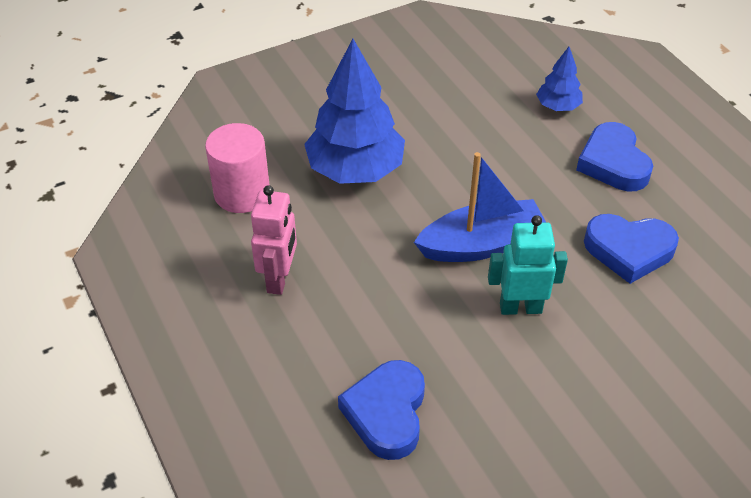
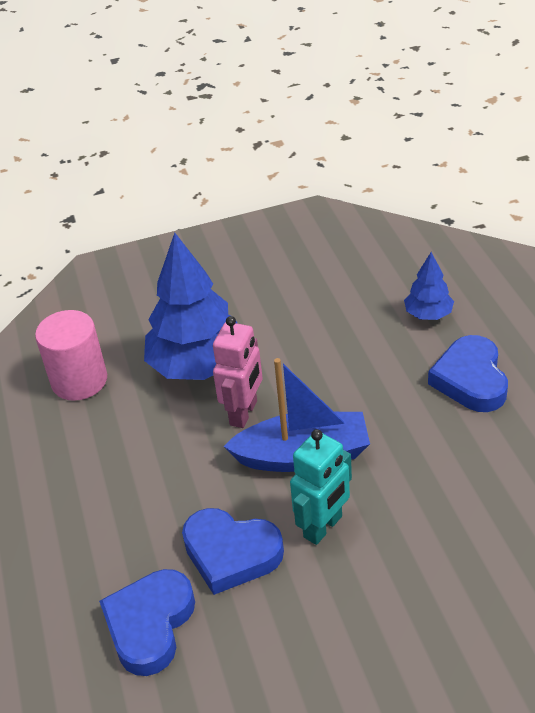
camera: 15 degrees right, 5 degrees down
pink robot [251,185,297,295] -> pink robot moved to [213,316,263,428]
turquoise robot [488,215,568,315] -> turquoise robot turned 120 degrees clockwise [290,429,352,545]
blue heart [584,214,679,284] -> blue heart moved to [182,508,284,595]

